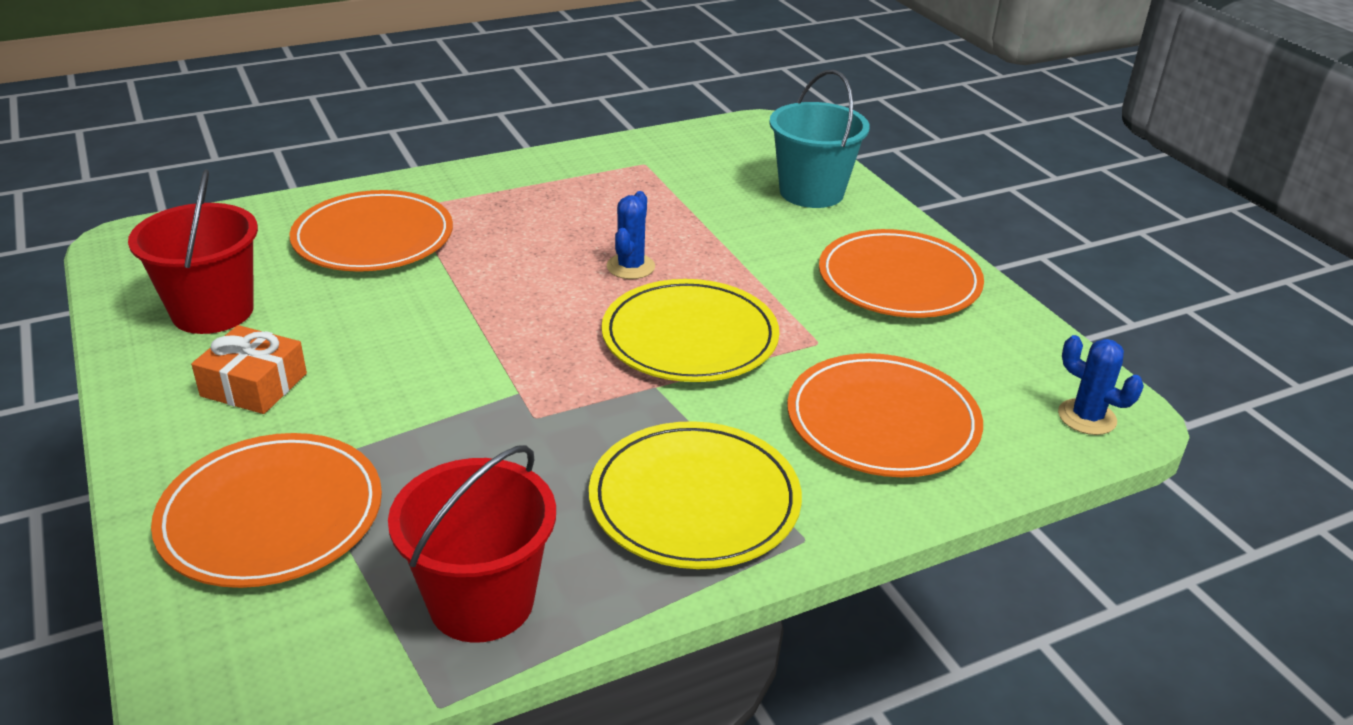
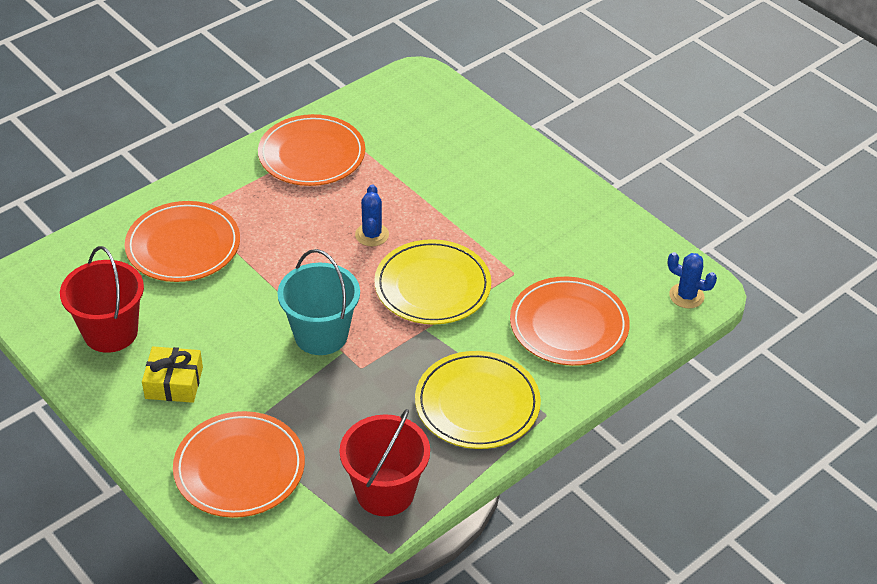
camera: 15 degrees left, 10 degrees up
orange gift [191,325,307,414] -> yellow gift [142,346,203,403]
turquoise bucket [769,70,870,208] -> turquoise bucket moved to [277,249,360,355]
orange plate [819,229,984,318] -> orange plate moved to [258,114,365,186]

